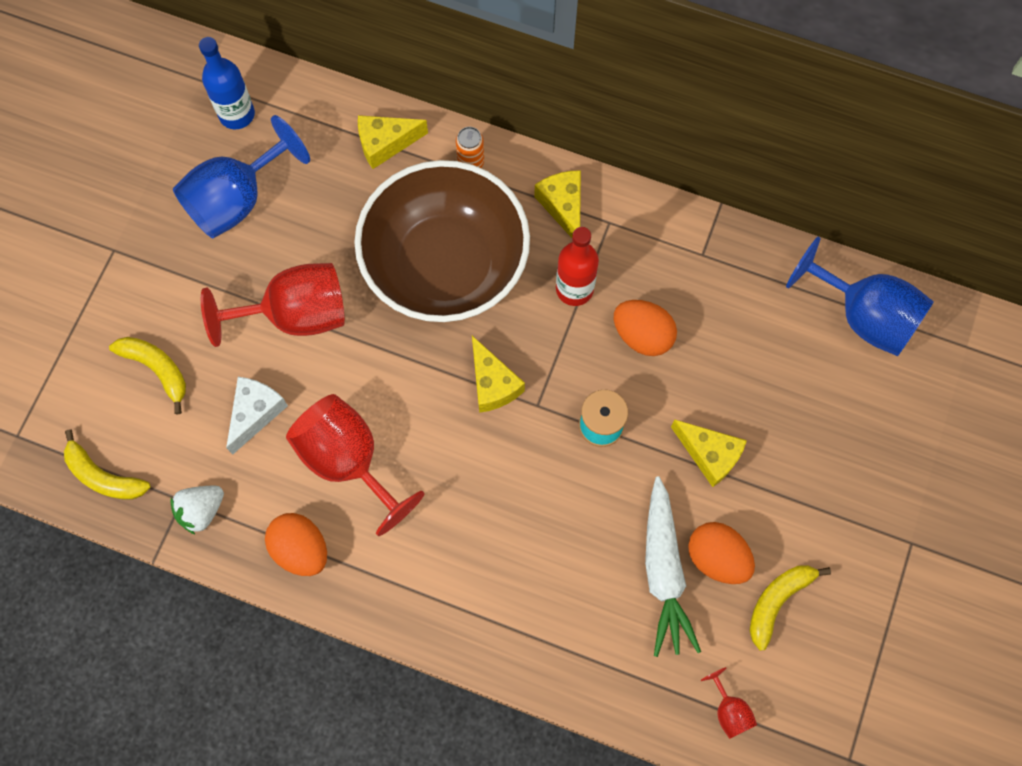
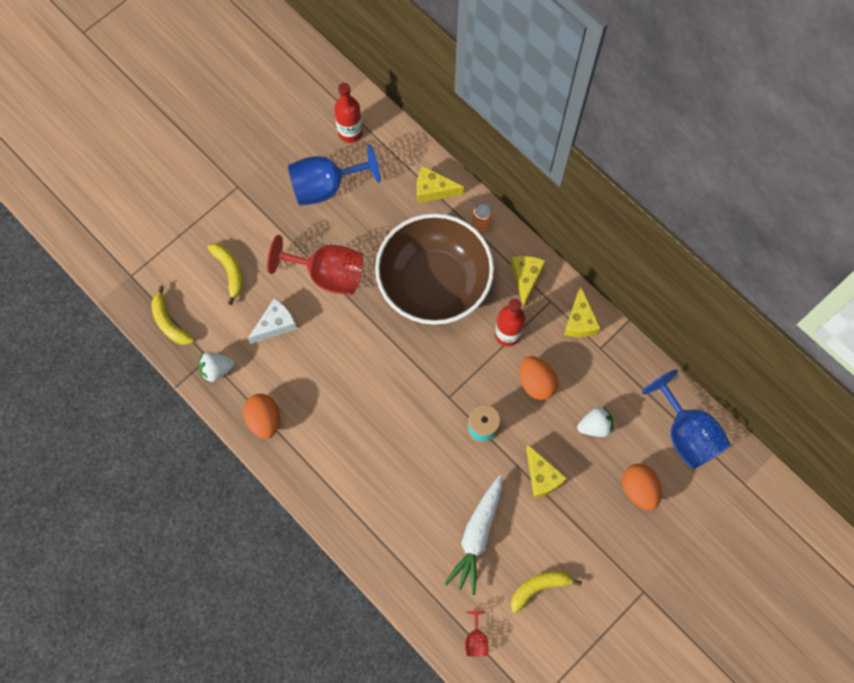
camera: 25 degrees right, 0 degrees up
blue bottle [199,37,255,129] -> red bottle [334,83,363,143]
red goblet [286,394,424,536] -> none
yellow cheese [472,336,525,413] -> yellow cheese moved to [564,285,600,337]
orange egg [688,522,755,584] -> orange egg moved to [622,464,662,510]
none -> white strawberry [577,407,613,437]

